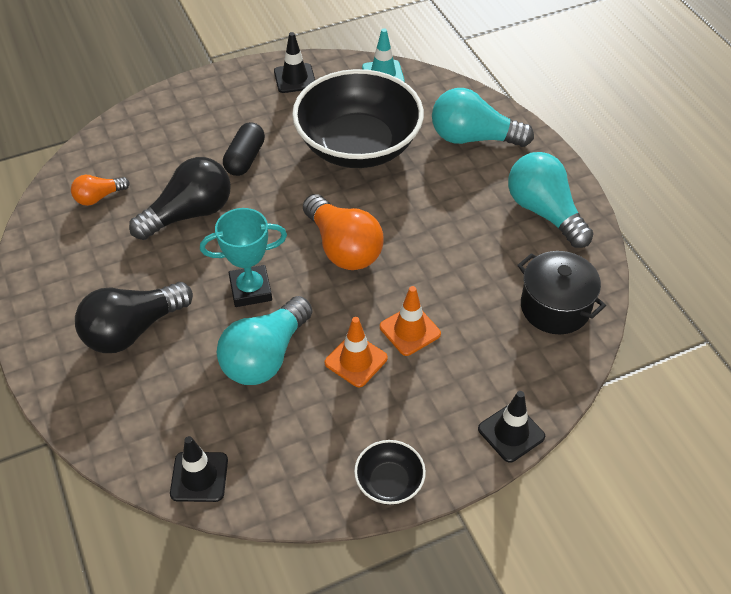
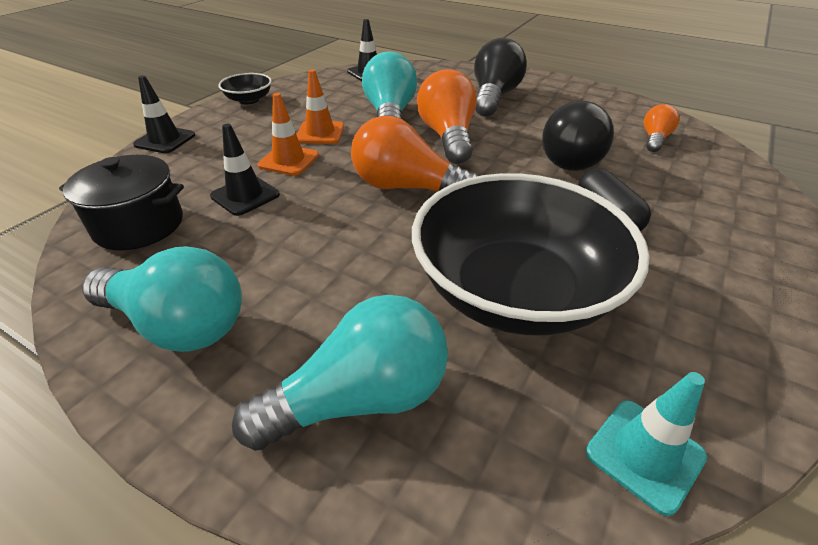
camera: 145 degrees right, 10 degrees down
turquoise trophy [200,208,287,307] -> orange light bulb [417,69,477,164]
black traffic cone [274,32,315,93] -> black traffic cone moved to [210,124,280,216]

